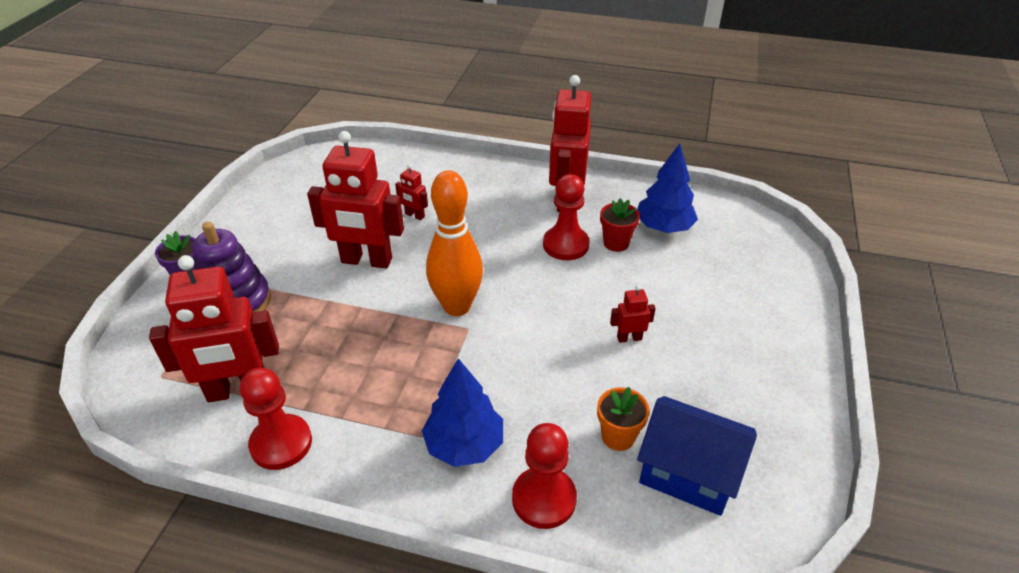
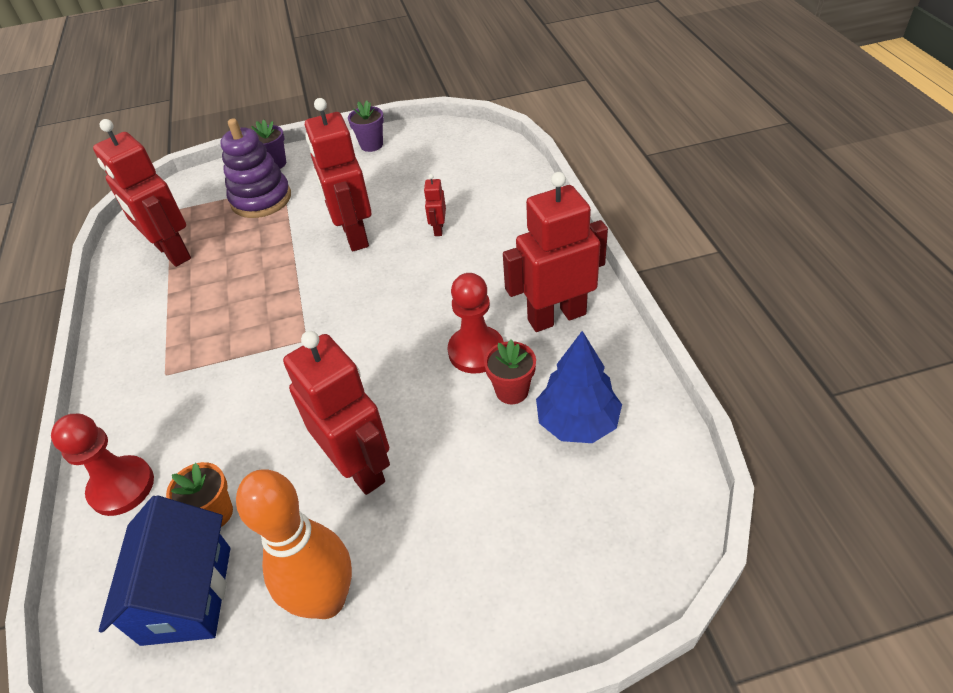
camera: 65 degrees right, 5 degrees up
red pawn [240,368,312,470] -> none
blue tree [422,358,503,467] -> none
orange bowling pin [426,170,483,316] -> orange bowling pin moved to [236,469,352,619]
red robot [610,285,656,343] -> red robot [283,331,390,495], size x2.28
none -> purple flower pot [348,100,384,152]

